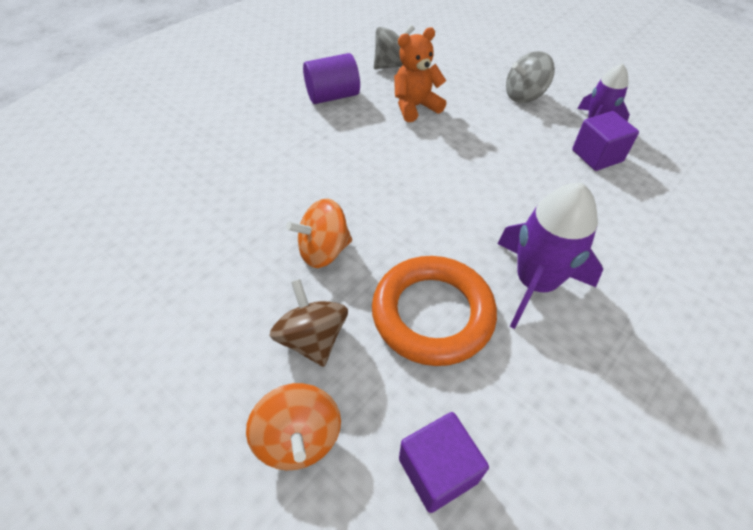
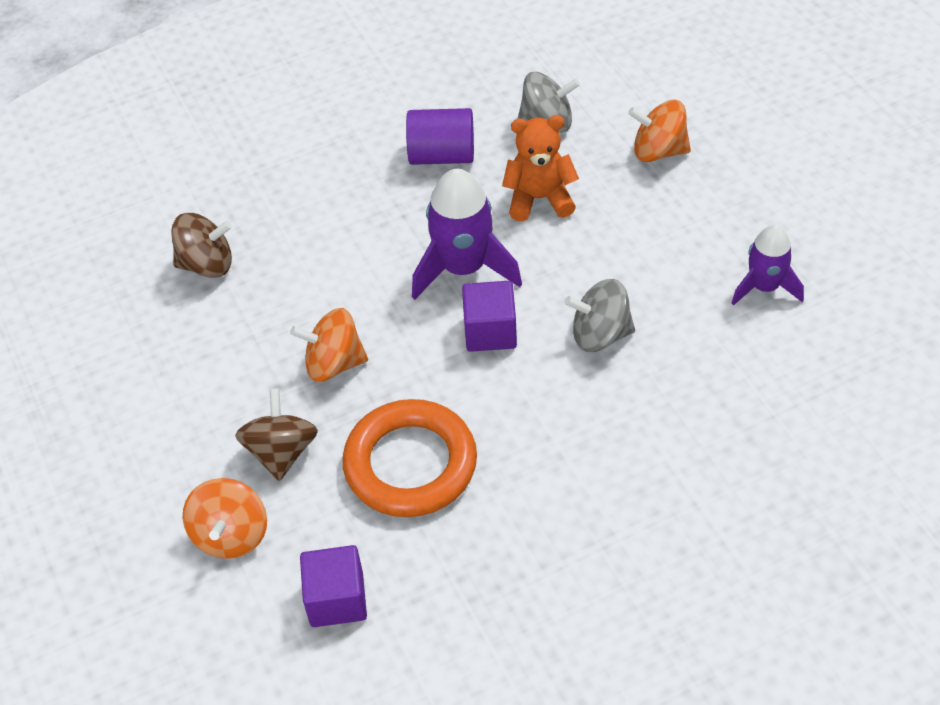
camera: 25 degrees right, 0 degrees up
purple rocket [497,183,603,329] -> purple rocket moved to [412,169,522,300]
grey spinning top [506,51,555,103] -> grey spinning top moved to [565,279,635,352]
purple cube [572,111,639,171] -> purple cube moved to [462,281,517,352]
none -> brown spinning top [171,213,232,278]
none -> orange spinning top [628,100,691,162]

